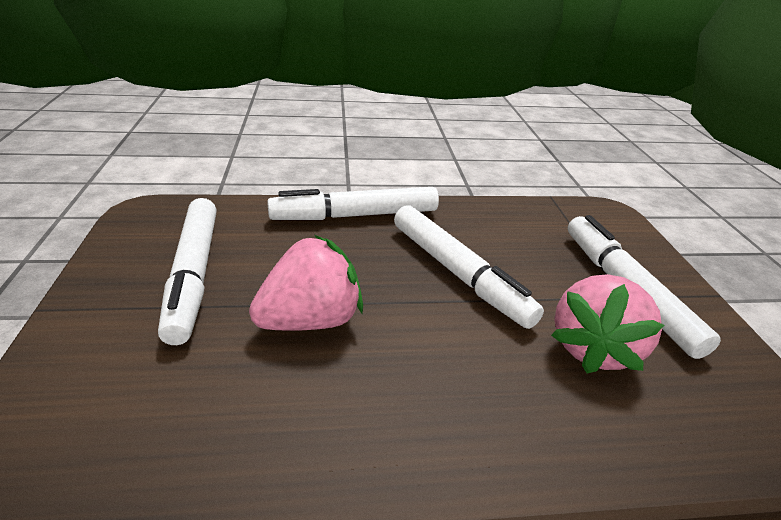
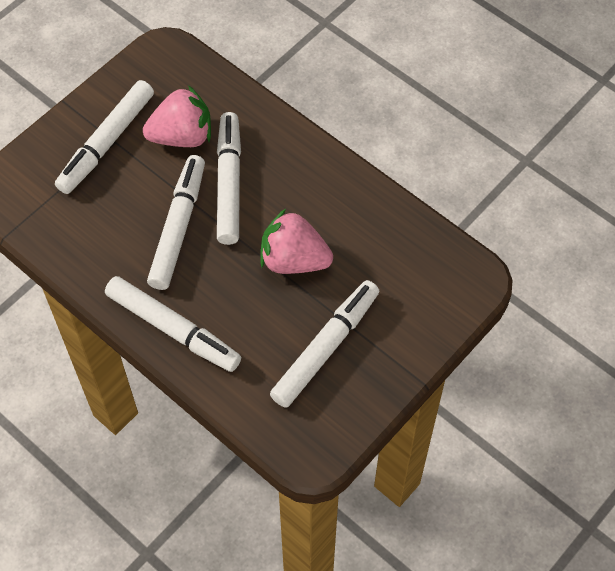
camera: 130 degrees left, 25 degrees up
none -> white marker [217,112,241,245]

